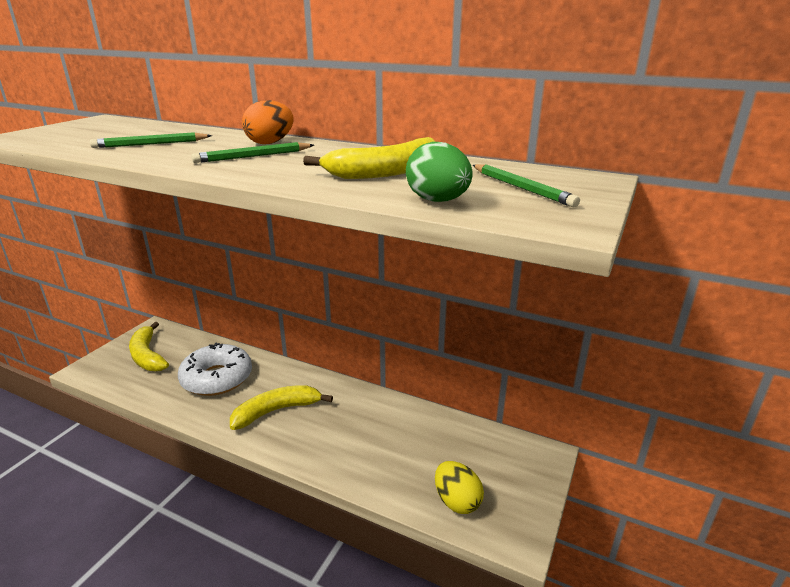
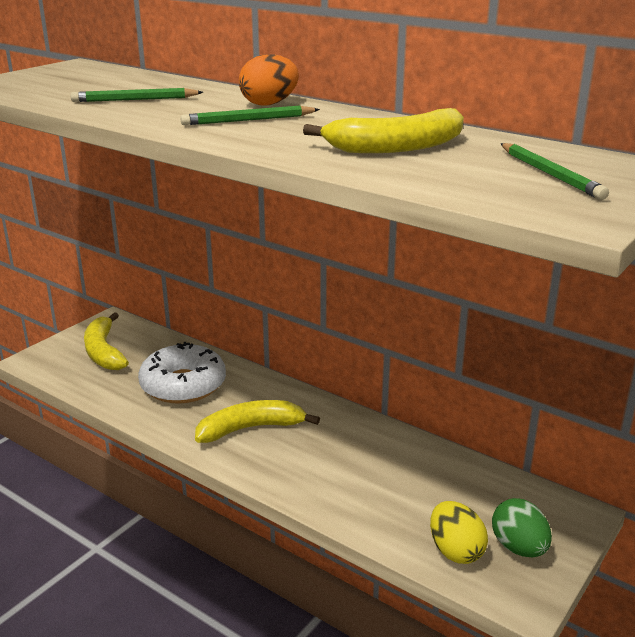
camera: 10 degrees right, 0 degrees up
green egg [406,142,472,202] -> green egg moved to [492,498,552,558]

